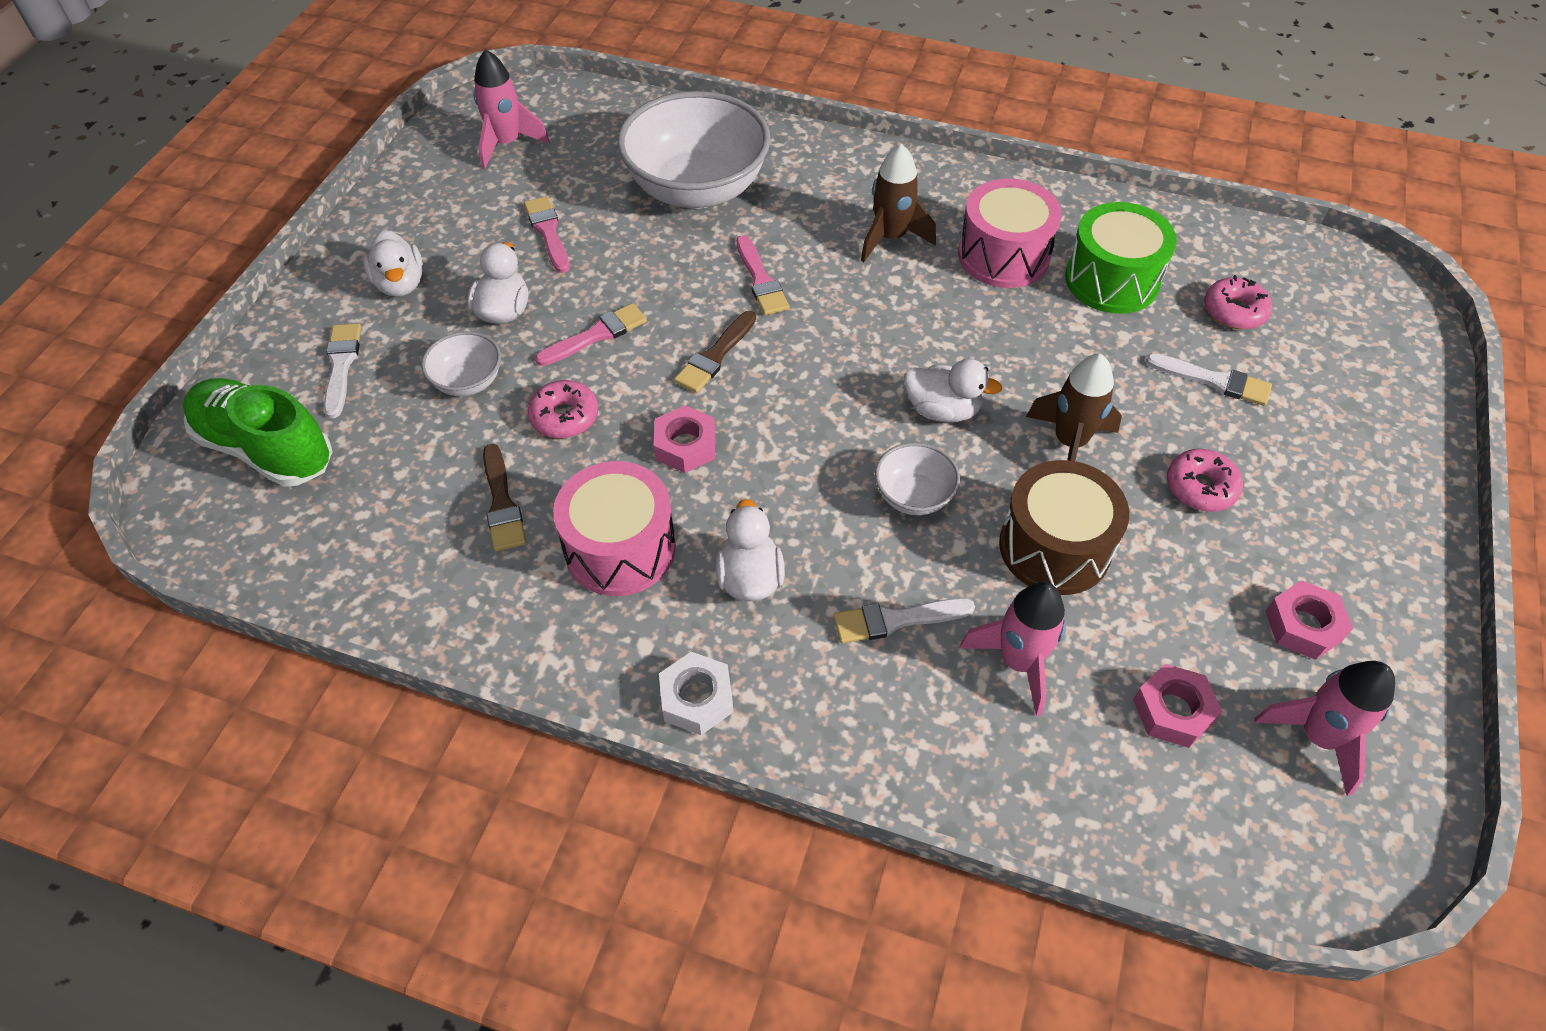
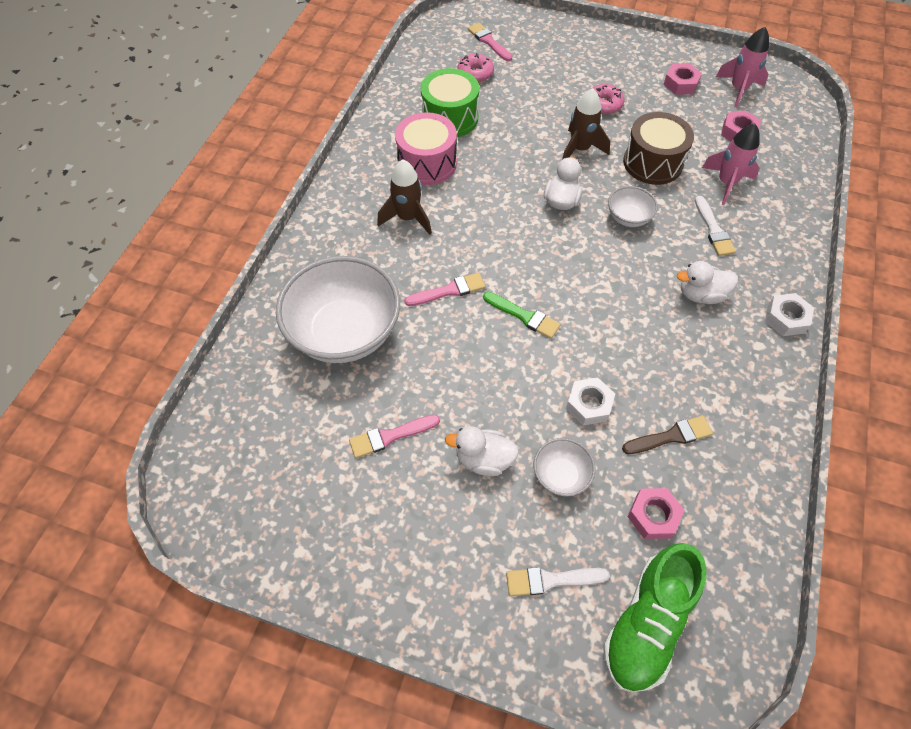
camera: 90 degrees left, 5 degrees up
white duck [363,230,423,297] -> none
pink rocket [473,49,550,169] -> none
pink donut [528,380,598,438] -> white nut [566,377,615,425]
pink brush [535,303,647,366] -> pink brush moved to [468,23,512,61]
pink drum [553,461,676,596] -> none
pink nut [654,405,715,473] -> pink nut moved to [627,488,685,539]
brown brush [674,311,756,393] -> green brush [483,292,561,339]
white brush [1145,353,1272,406] -> none

